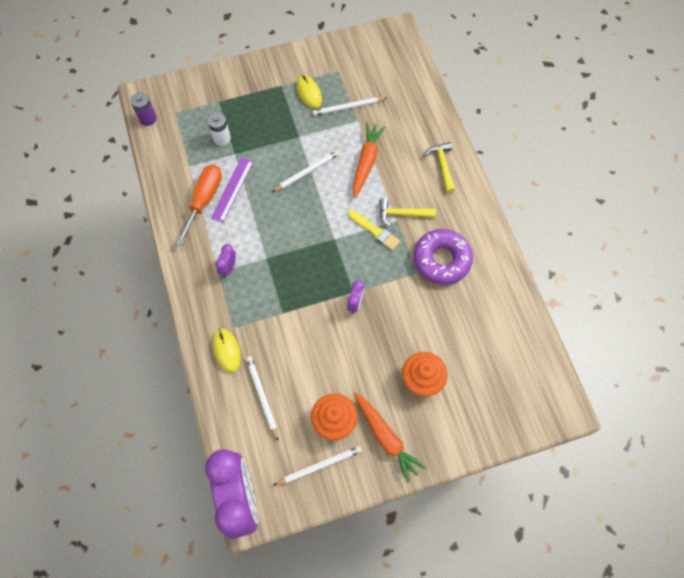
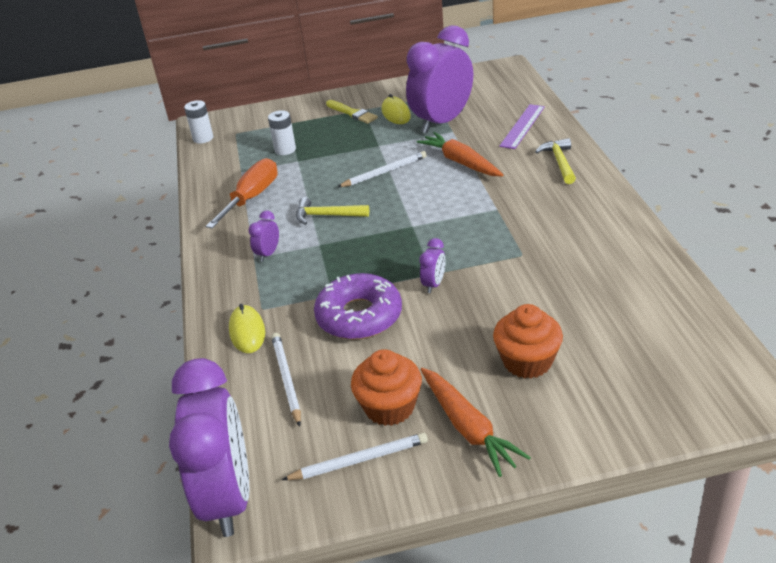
camera: 10 degrees right, 30 degrees down
purple battery [130,92,157,126] -> white battery [184,100,213,144]
purple ruler [211,157,253,222] -> purple ruler moved to [499,104,545,149]
white pencil [313,97,387,116] -> purple clock [406,25,473,133]
yellow brush [348,210,400,251] -> yellow brush moved to [326,100,378,124]
orange carrot [353,122,385,198] -> orange carrot turned 60 degrees counterclockwise [417,132,503,176]
yellow hammer [379,198,436,227] -> yellow hammer moved to [296,197,369,225]
purple donut [413,229,473,285] -> purple donut moved to [314,273,402,340]

